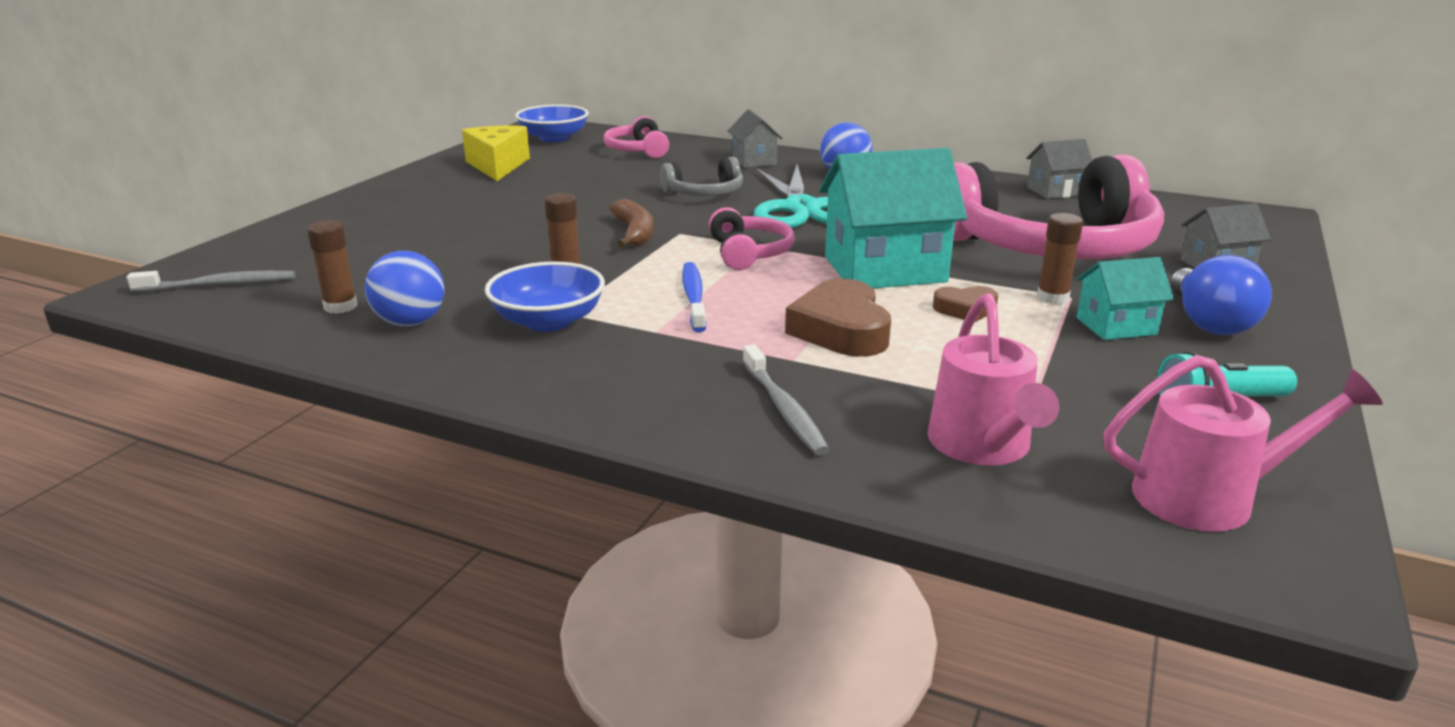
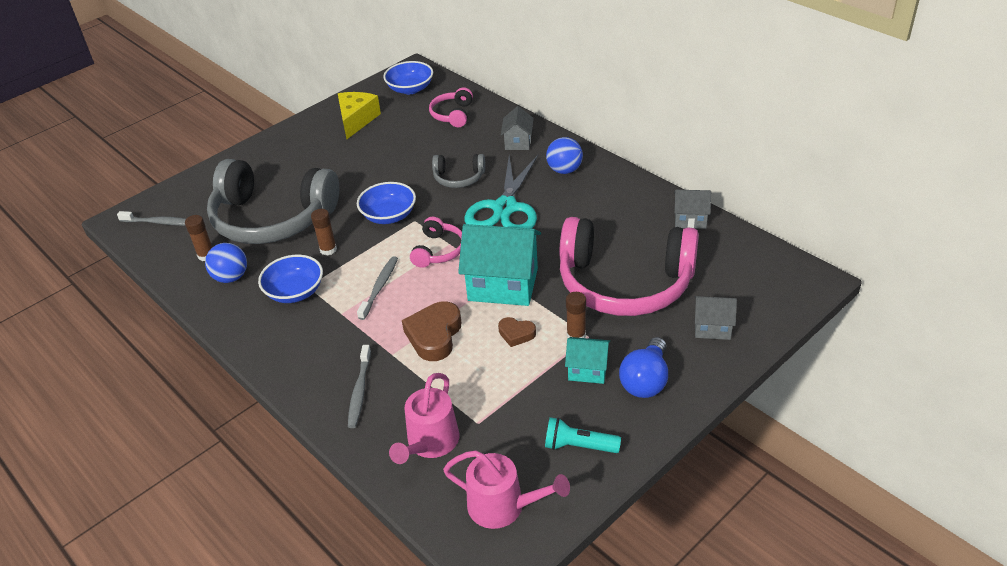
camera: 25 degrees right, 15 degrees up
brown banana [609,199,653,247] -> blue bowl [357,182,416,224]
blue toothbrush [682,262,706,332] -> grey toothbrush [357,256,398,320]
none -> grey headphones [207,159,339,244]

